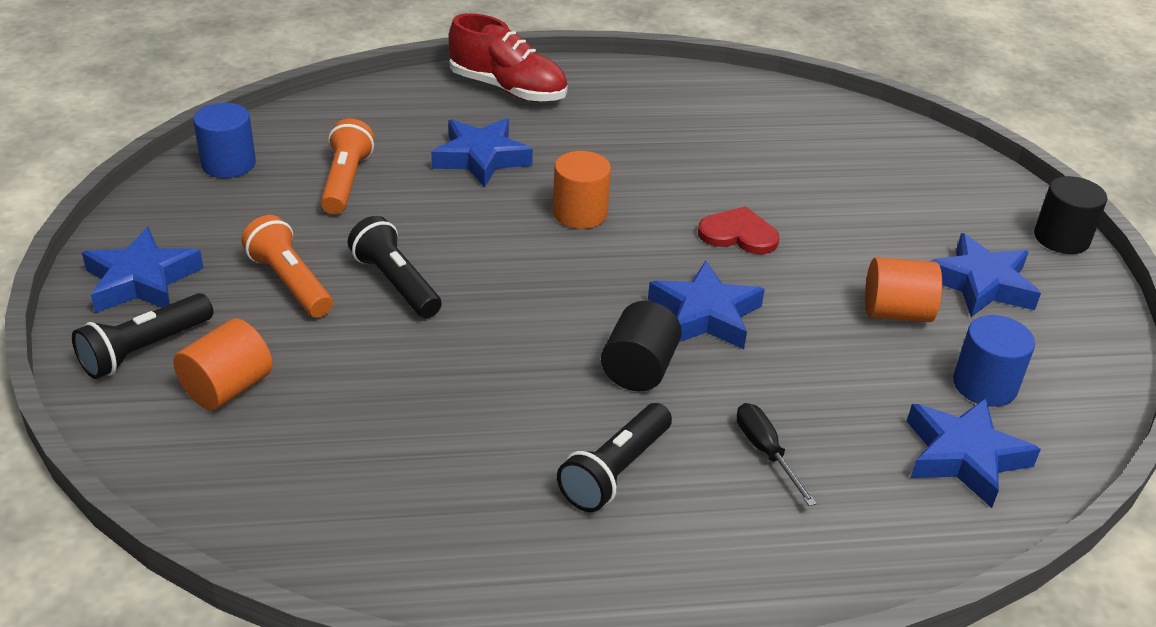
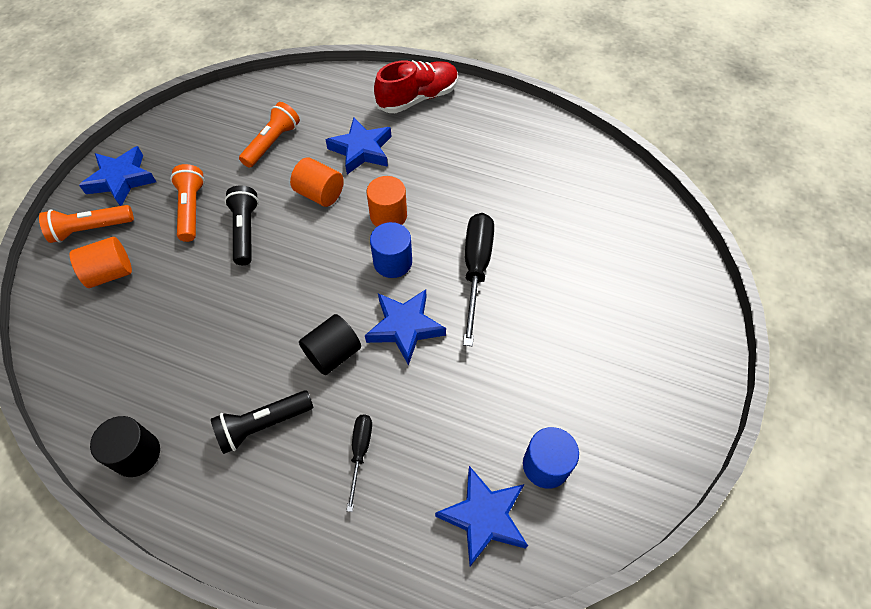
camera: 30 degrees right, 20 degrees up
black flashlight [72,293,213,379] -> orange flashlight [39,205,134,243]
blue cylinder [193,103,256,178] -> blue cylinder moved to [370,222,412,278]
red shoe [448,13,568,102] -> red shoe turned 90 degrees counterclockwise [374,60,458,113]
red heart [698,206,779,254] -> black screwdriver [463,213,494,346]
orange cylinder [865,257,942,322] -> orange cylinder moved to [290,157,344,207]
blue star [930,233,1041,317] -> none
black cylinder [1034,176,1107,254] -> black cylinder moved to [90,416,160,477]

